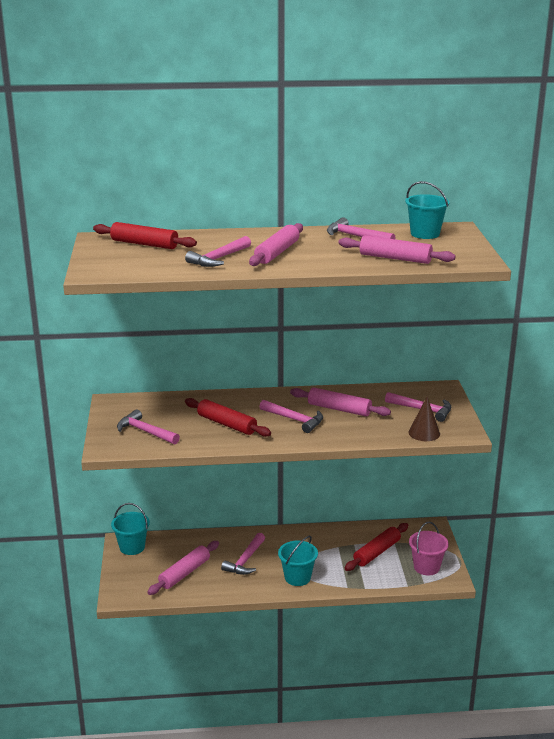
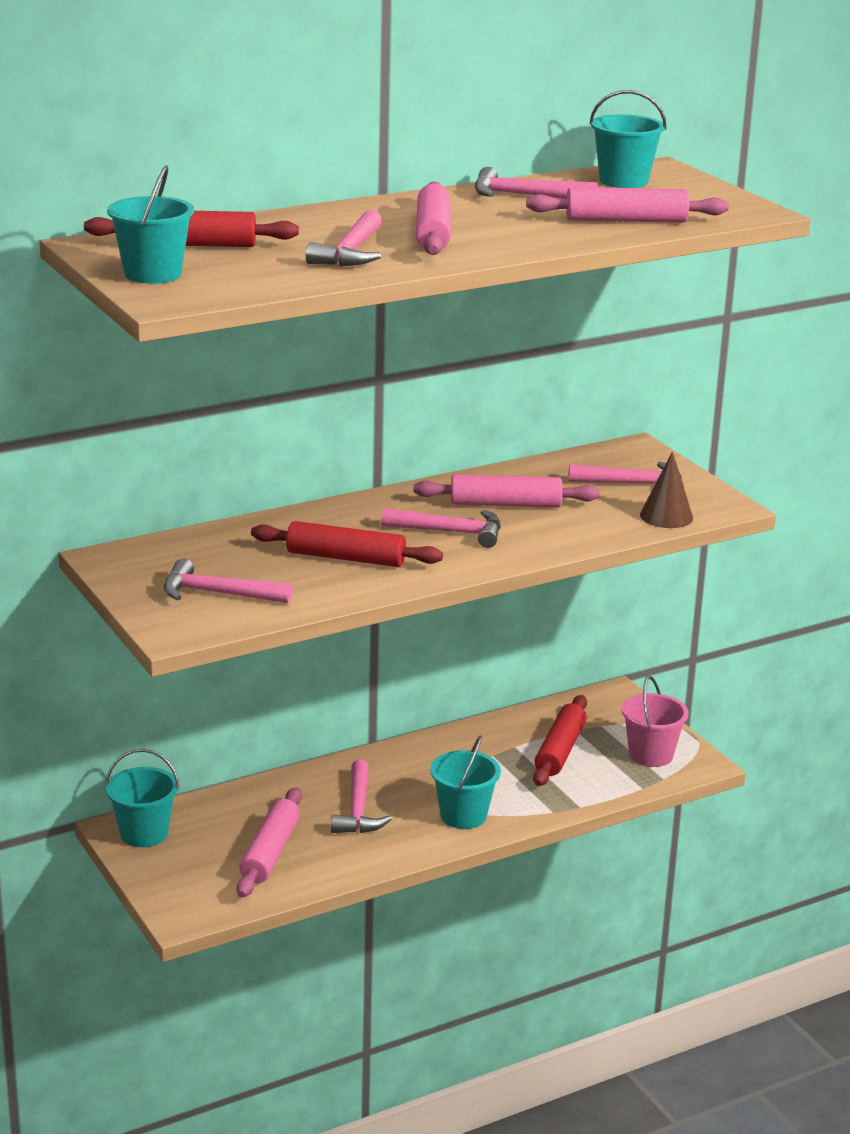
camera: 25 degrees left, 0 degrees up
none -> turquoise bucket [107,165,194,284]

